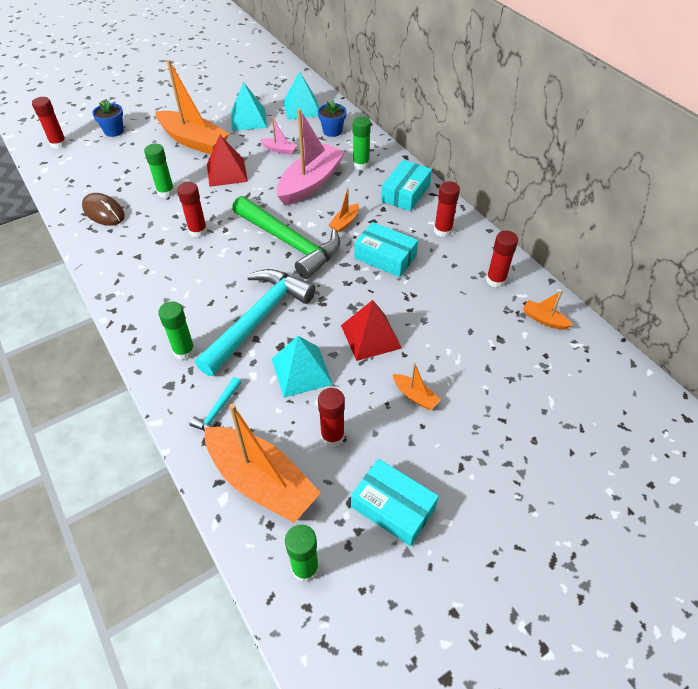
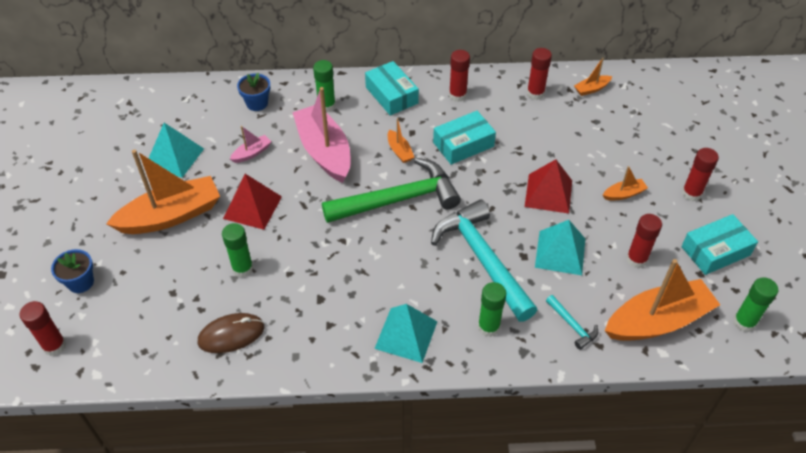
camera: 60 degrees left, 0 degrees up
red glue stick [177,182,207,238] -> red glue stick moved to [682,148,719,201]
turquoise pyramid [283,71,319,120] -> turquoise pyramid moved to [374,304,438,363]

